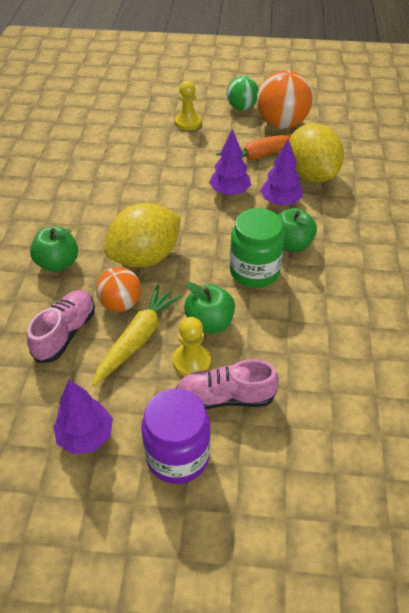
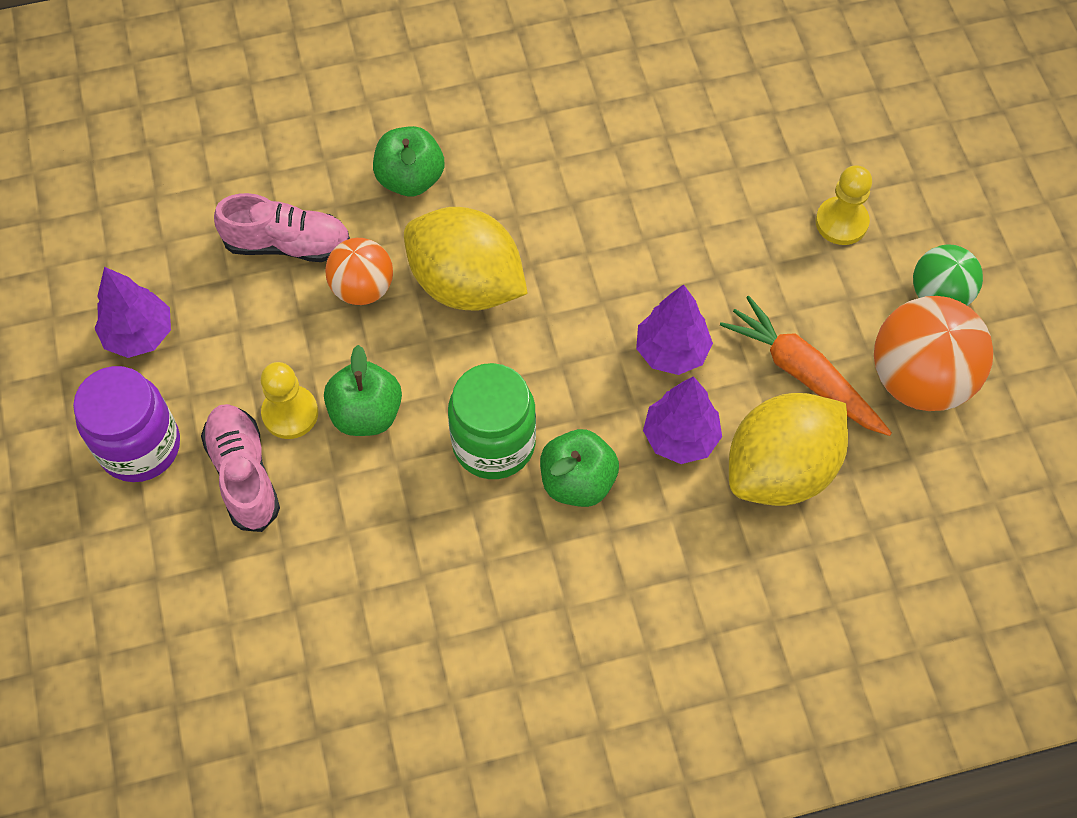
camera: 70 degrees right, 15 degrees up
yellow carrot [92,285,183,386] -> none

